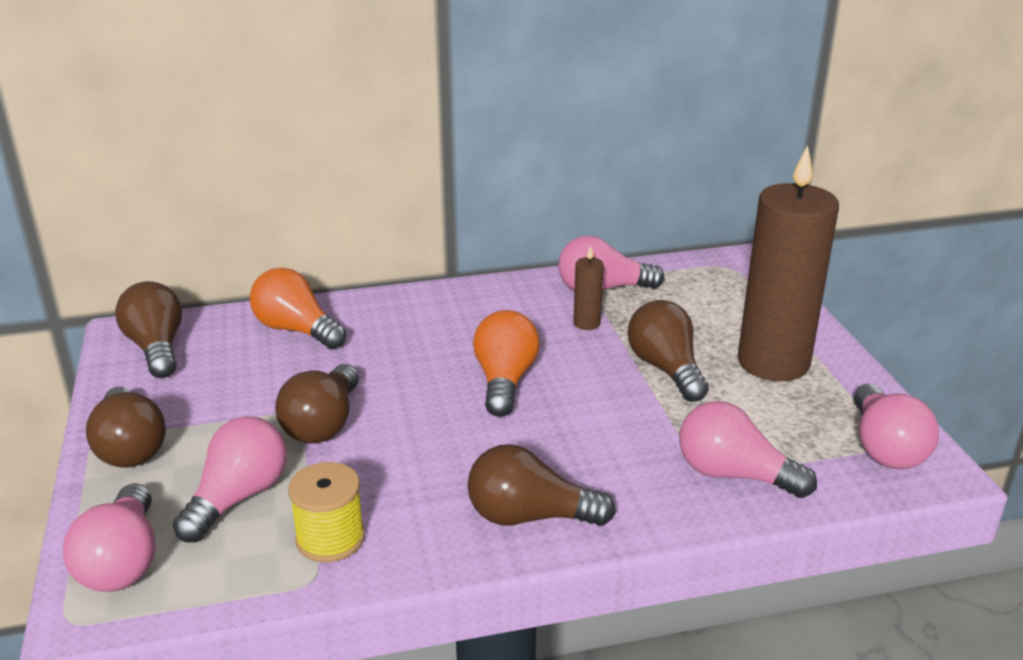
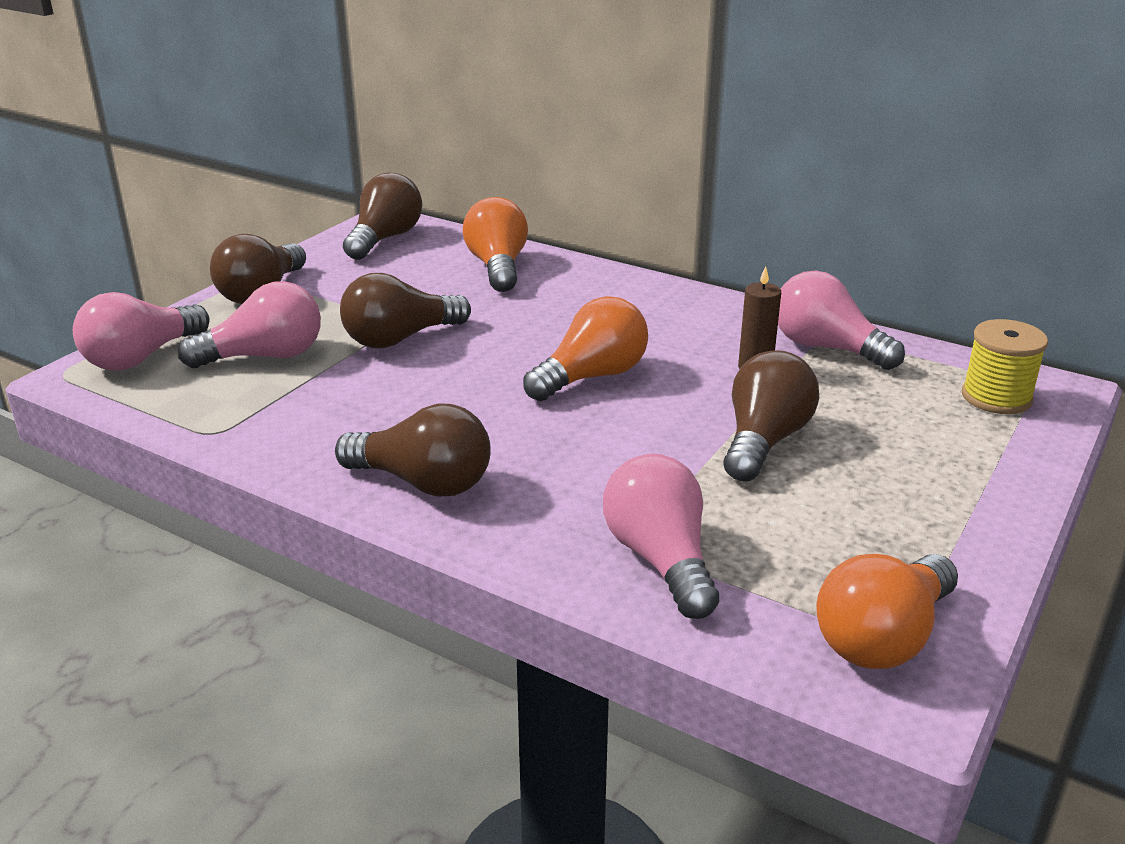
camera: 45 degrees right, 0 degrees up
yellow spool [288,462,365,562] -> yellow spool moved to [962,319,1048,414]
brown light bulb [467,444,616,526] -> brown light bulb turned 150 degrees clockwise [335,403,491,497]
brown candle [737,145,839,381] -> none
pink light bulb [854,384,939,469] -> orange light bulb [816,554,958,669]

